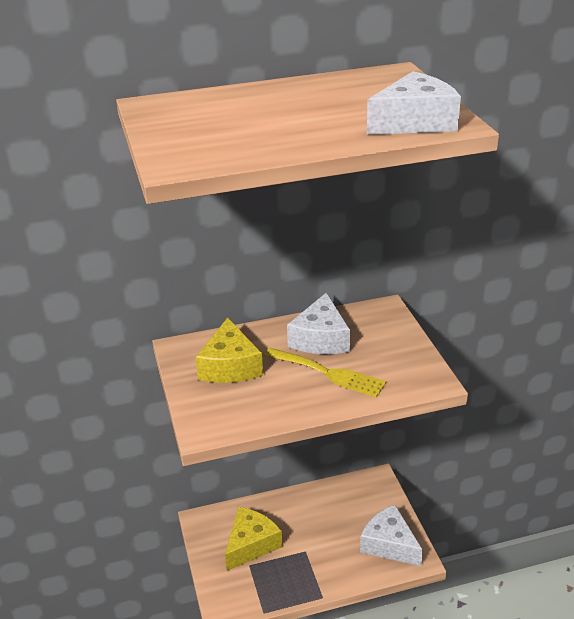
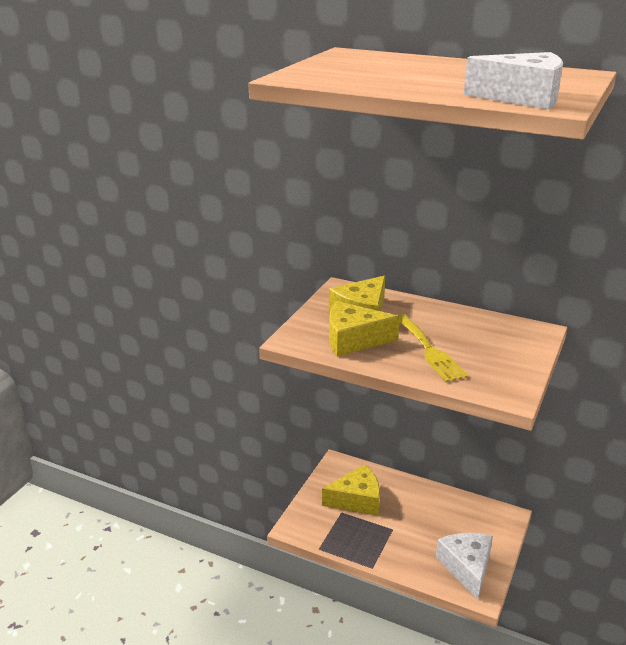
camera: 40 degrees right, 5 degrees down
white cheese [287,292,350,354] -> none
none -> yellow cheese [329,301,400,357]

